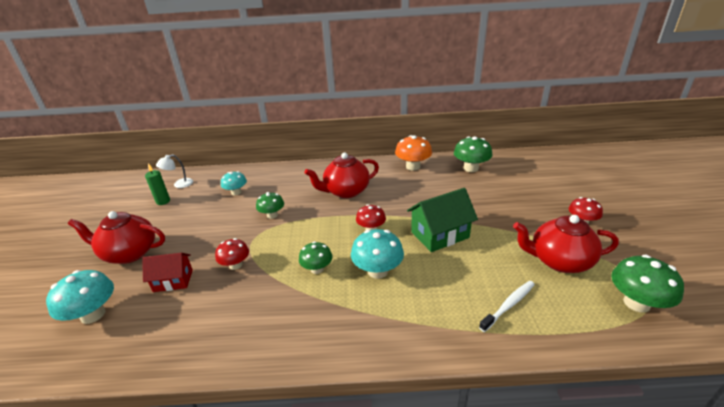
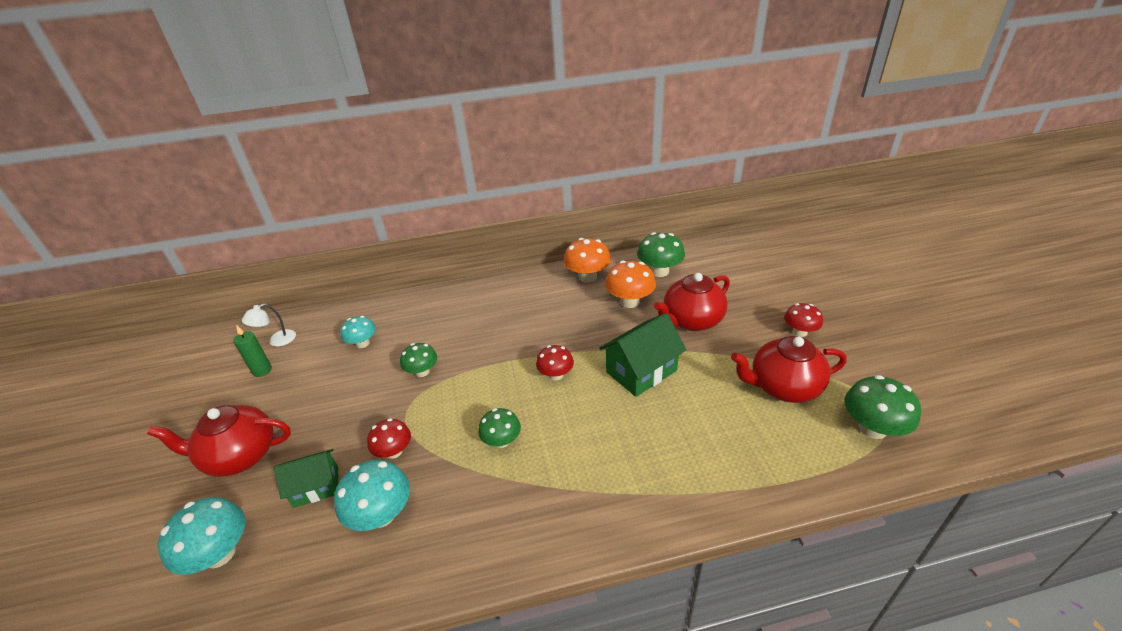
camera: 10 degrees left, 5 degrees up
red house [142,253,193,292] -> green house [274,449,338,508]
red teapot [305,153,379,198] -> red teapot moved to [654,273,730,331]
turquoise mushroom [351,229,404,279] -> turquoise mushroom moved to [334,460,410,531]
white toothbrush [479,281,535,332] -> none
none -> orange mushroom [605,260,656,308]

